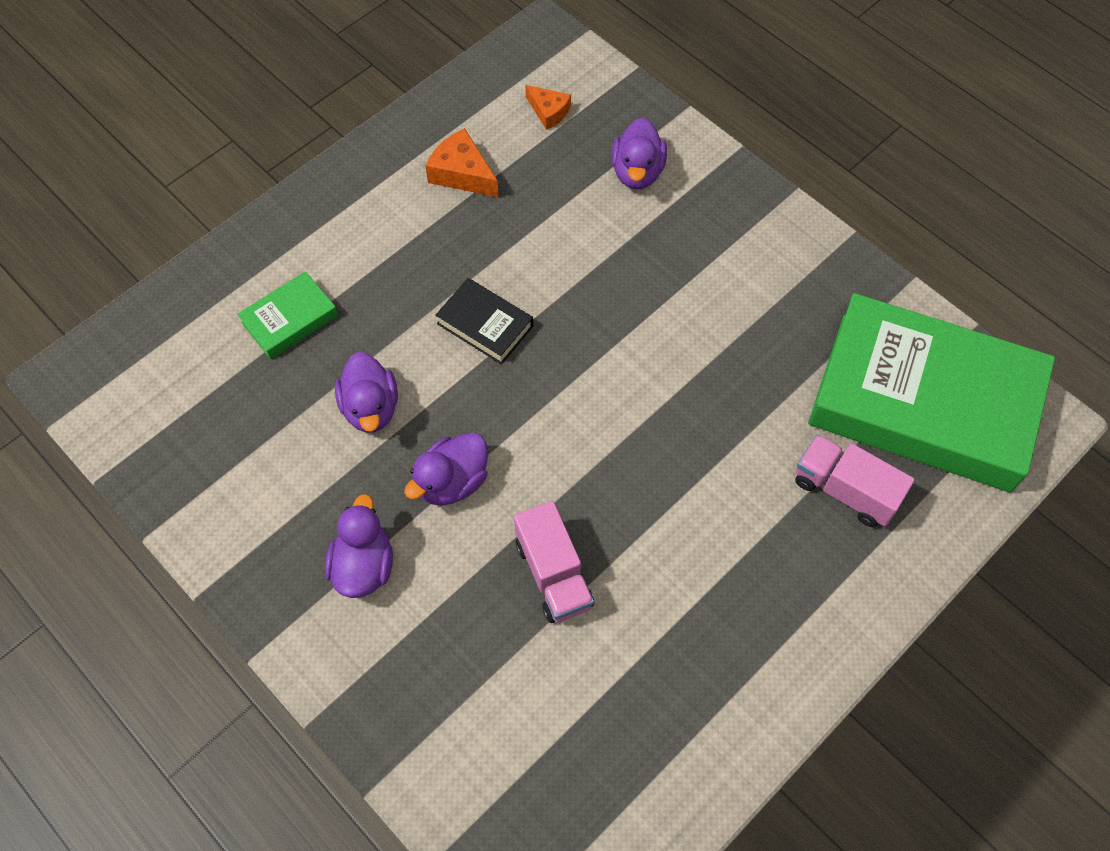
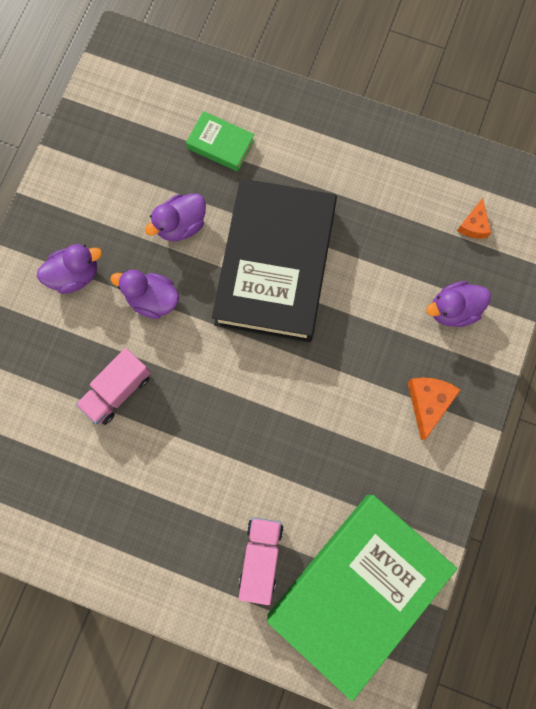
camera: 65 degrees right, 15 degrees up
orange cheese [425,128,499,197] -> orange cheese moved to [407,378,461,440]
black book [436,278,533,364] -> black book [212,178,337,343], size x2.43
green book [808,293,1055,492] -> green book turned 45 degrees clockwise [267,495,457,701]

